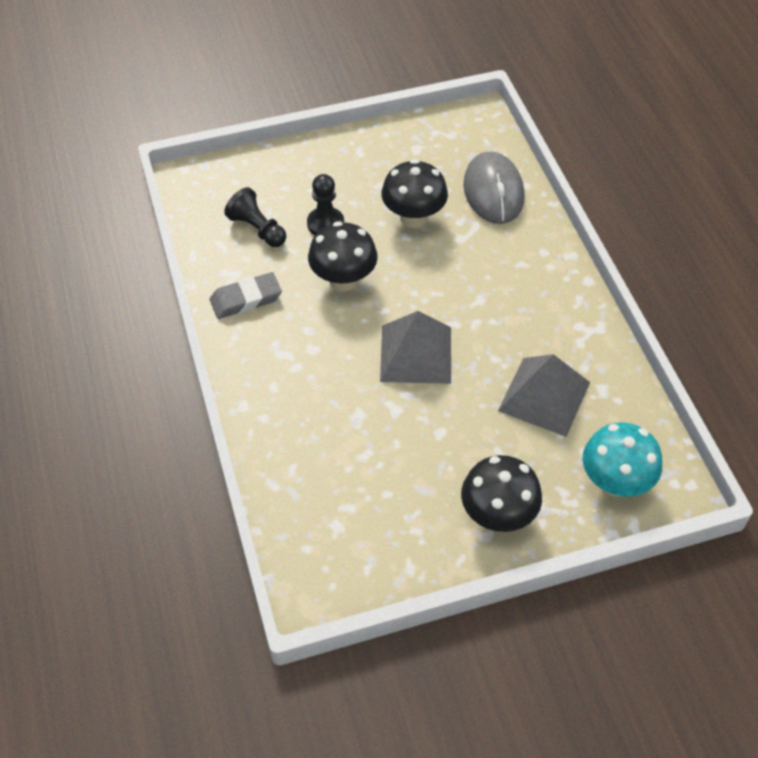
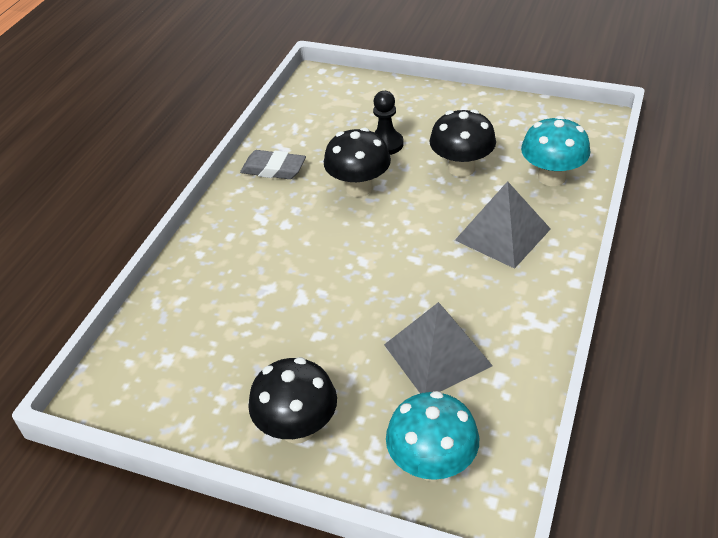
camera: 40 degrees right, 10 degrees down
black pawn [224,187,286,247] -> none
grey pyramid [380,311,451,384] -> grey pyramid moved to [455,181,551,269]
grey mouse [463,151,525,224] -> turquoise mushroom [521,116,590,186]

